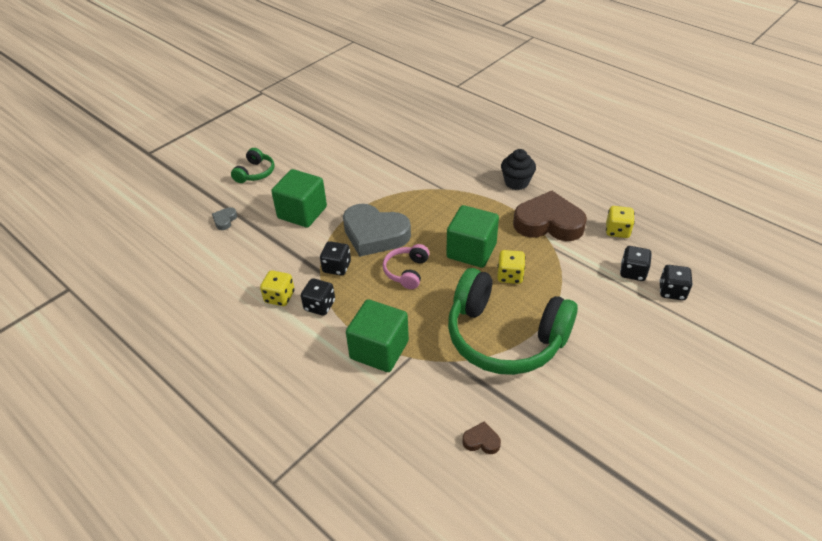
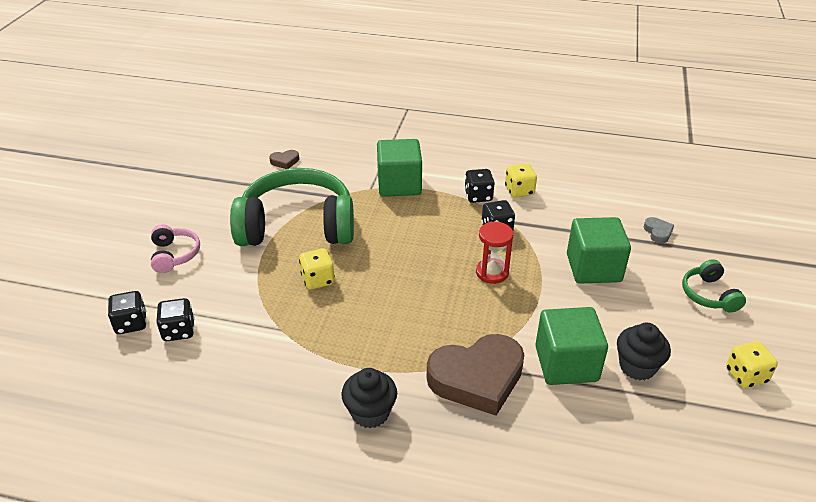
camera: 150 degrees right, 5 degrees down
grey heart [343,204,411,257] -> red hourglass [476,222,513,284]
pink headphones [383,244,430,289] -> pink headphones moved to [151,225,200,273]
green cube [446,205,499,268] -> green cube moved to [535,307,608,385]
brown heart [513,191,587,241] -> brown heart moved to [427,334,524,416]
yellow dice [606,206,635,238] -> yellow dice moved to [726,341,778,388]
none -> black cupcake [617,323,671,381]

